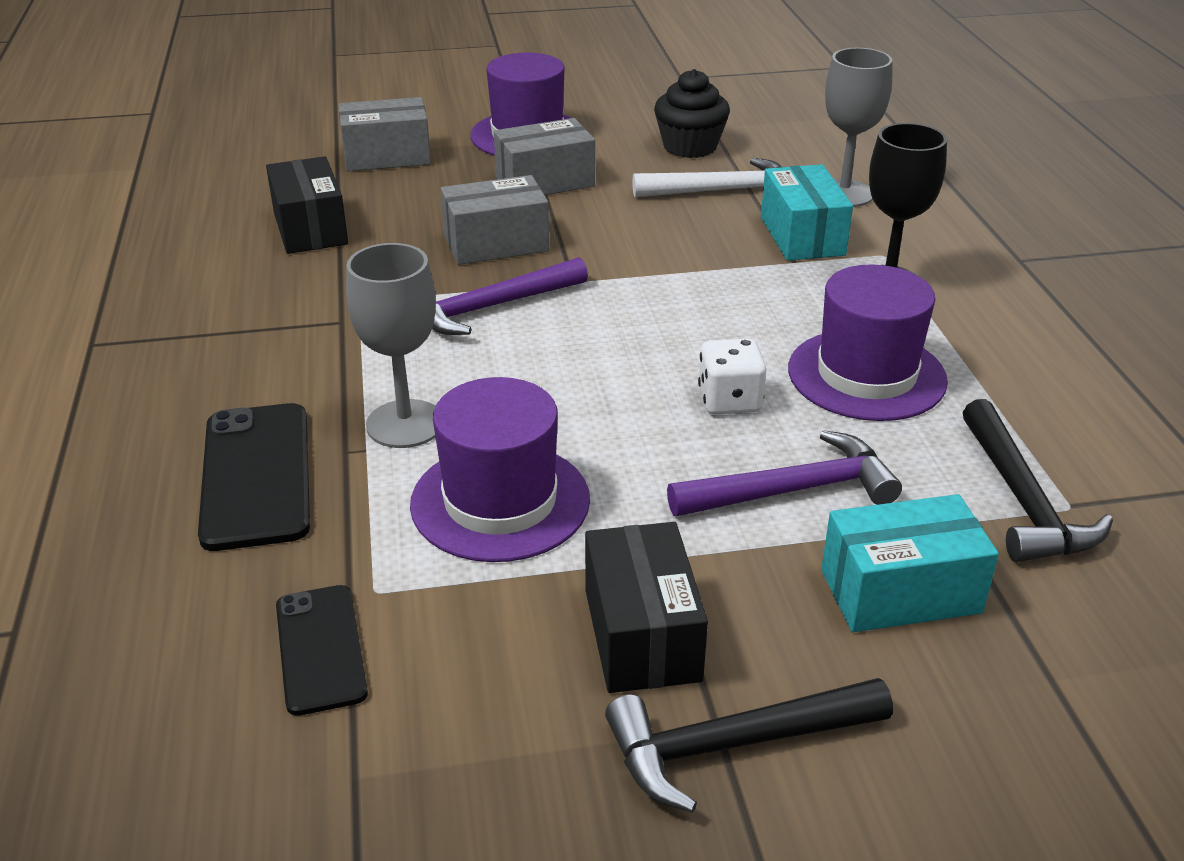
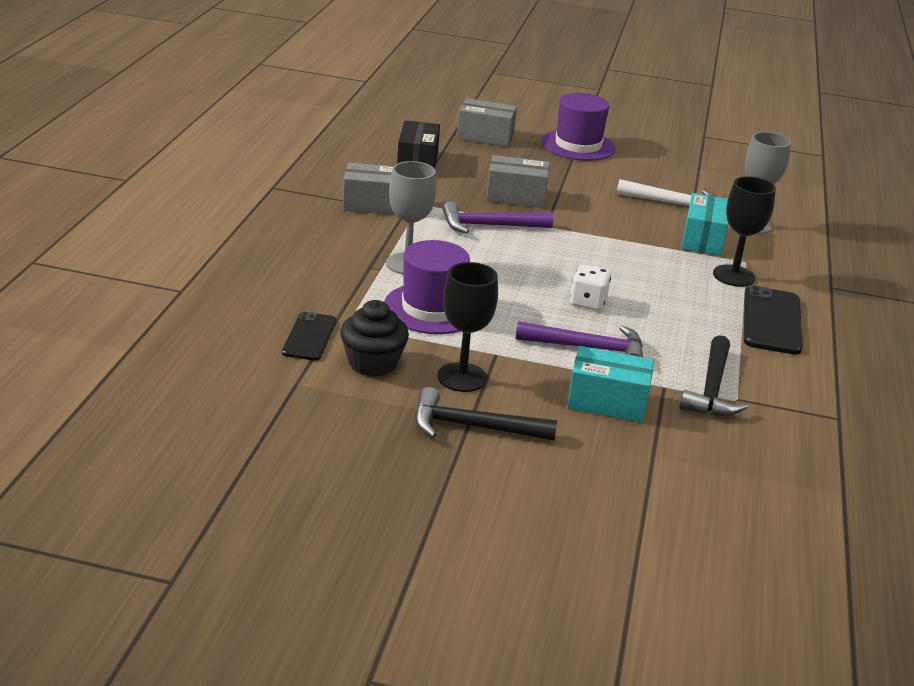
camera: 20 degrees right, 5 degrees down
black phone [198,403,310,551] -> black phone moved to [744,285,803,355]
grey box [494,118,595,195] -> grey box moved to [343,163,396,215]
black box [585,522,708,693] -> black goblet [437,262,498,392]
black cupcake [654,69,730,158] -> black cupcake moved to [340,300,409,377]
purple hat [788,264,948,421] -> none

